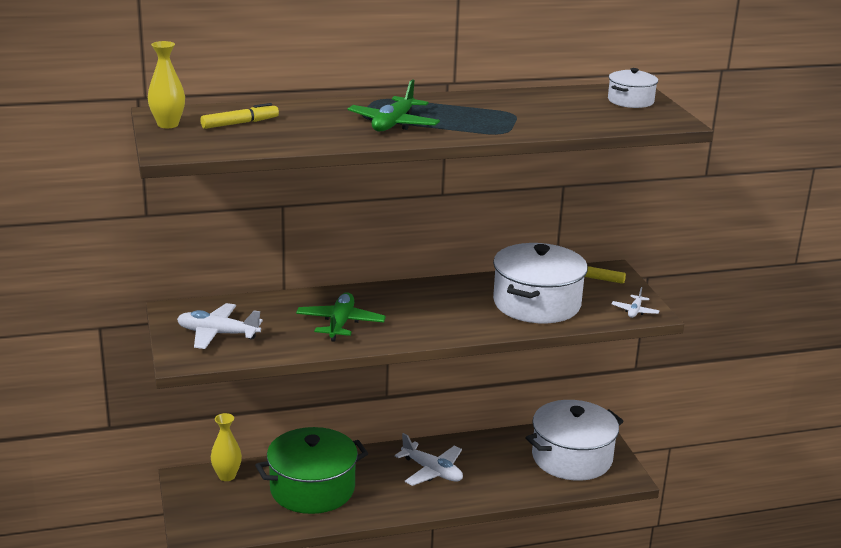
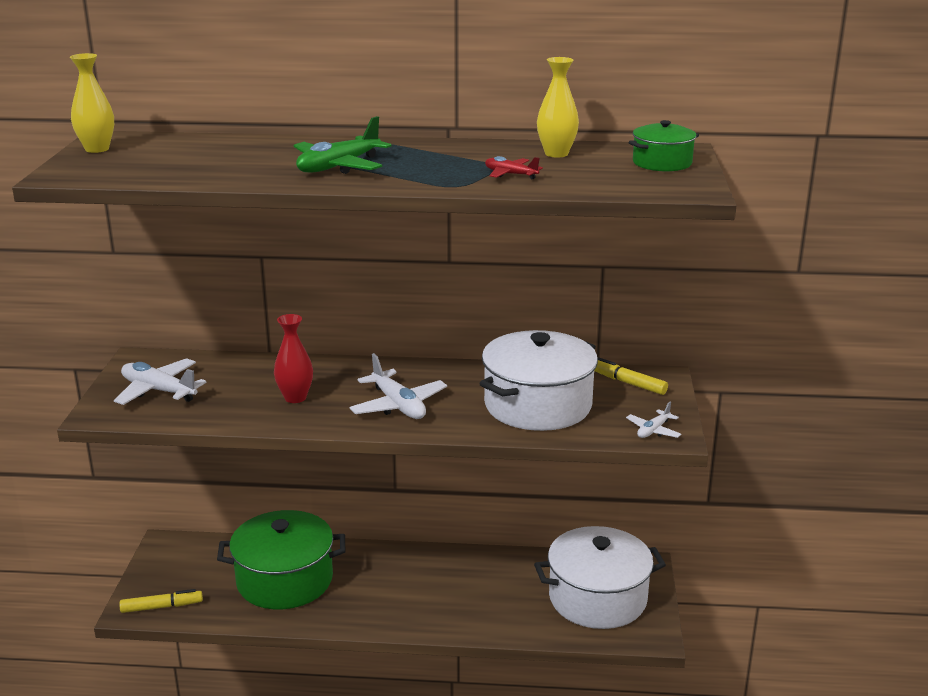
camera: 20 degrees right, 0 degrees up
yellow marker [200,103,279,129] -> yellow marker moved to [119,589,203,613]
yellow vase [211,413,242,481] -> yellow vase moved to [537,57,579,157]
green plane [296,292,386,342] -> red vase [274,314,313,403]
white plane [395,433,463,486] -> white plane moved to [349,353,447,419]
white pot [608,68,658,108] -> green pot [628,120,699,171]
none -> red plane [485,156,543,179]

